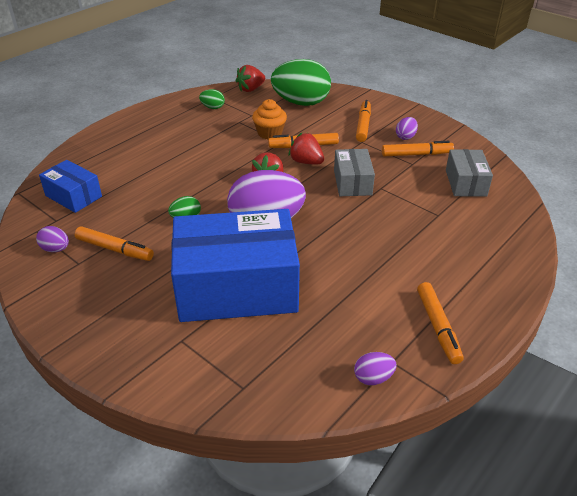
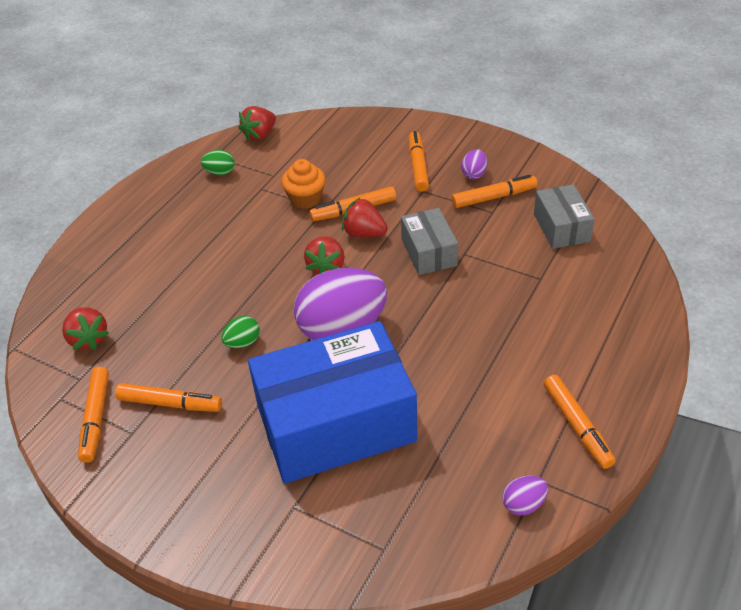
camera: 10 degrees left, 5 degrees up
purple egg [36,226,69,252] -> orange marker [78,367,109,463]
blue box [39,160,102,213] -> red strawberry [62,307,109,350]
green egg [271,59,331,106] -> none

